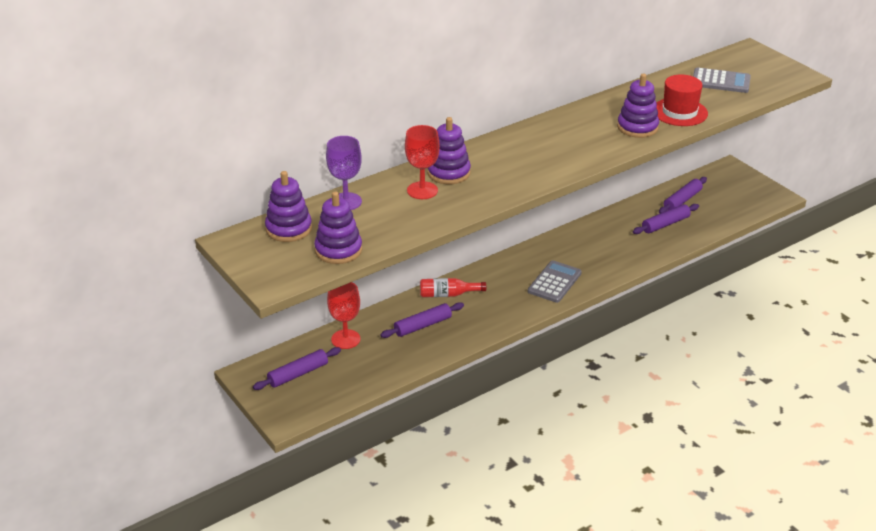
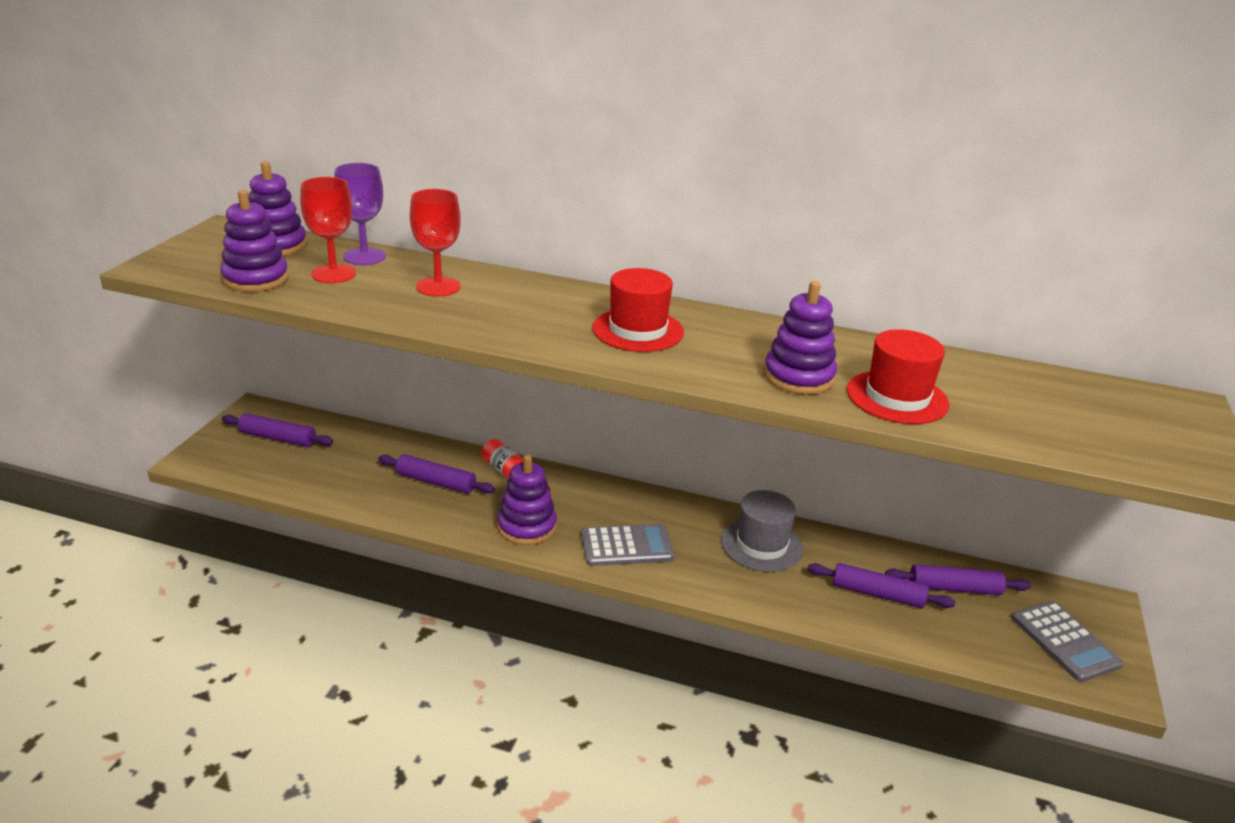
camera: 50 degrees right, 5 degrees down
red goblet [327,282,361,349] -> red goblet moved to [300,177,356,283]
purple stacking toy [427,117,471,184] -> purple stacking toy moved to [497,455,557,545]
grey calculator [693,67,751,93] -> grey calculator moved to [1012,601,1123,682]
none -> red hat [592,268,684,352]
none -> grey hat [721,490,803,572]

